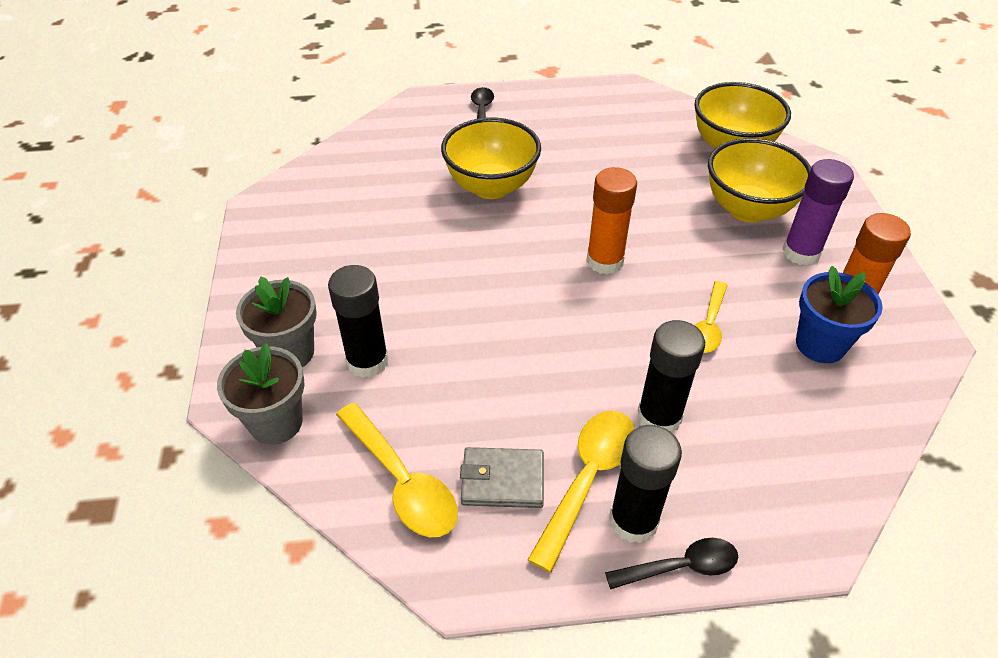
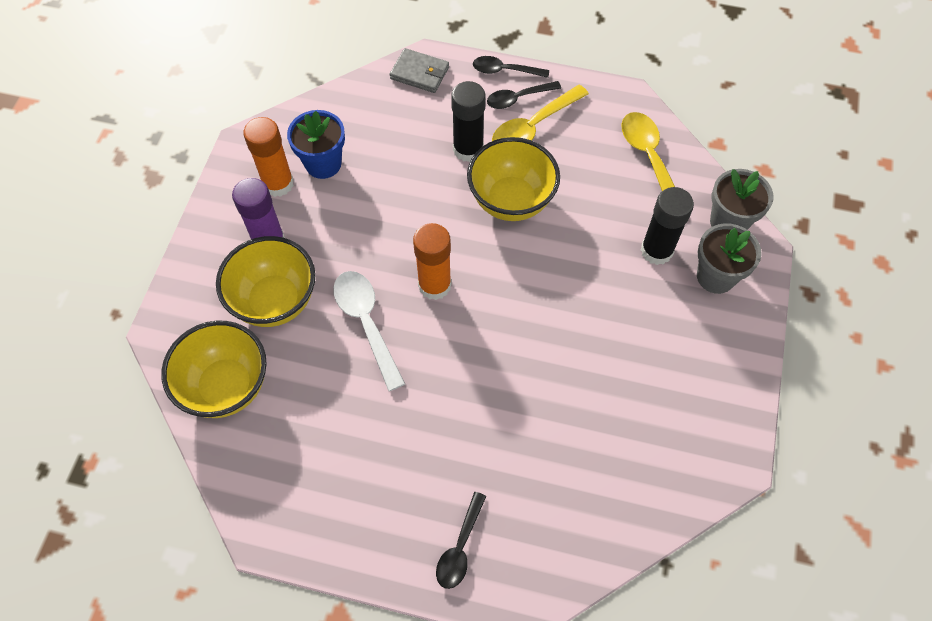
camera: 160 degrees left, 15 degrees up
yellow bowl [441,117,541,199] -> yellow bowl moved to [467,137,560,221]
grey wallet [460,447,544,508] -> grey wallet moved to [390,48,449,93]
black glue stick [609,425,682,543] -> black spoon [487,81,561,109]
yellow spoon [694,281,728,353] -> none
none -> white spoon [333,271,405,391]

